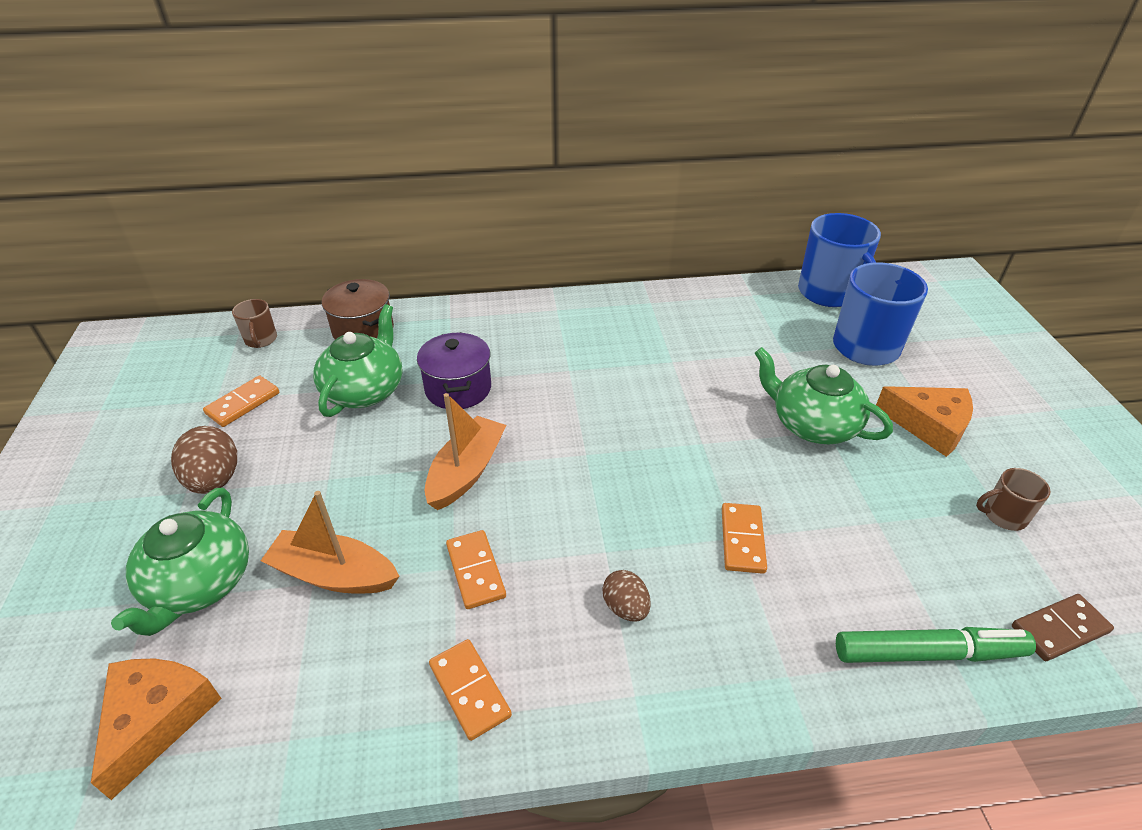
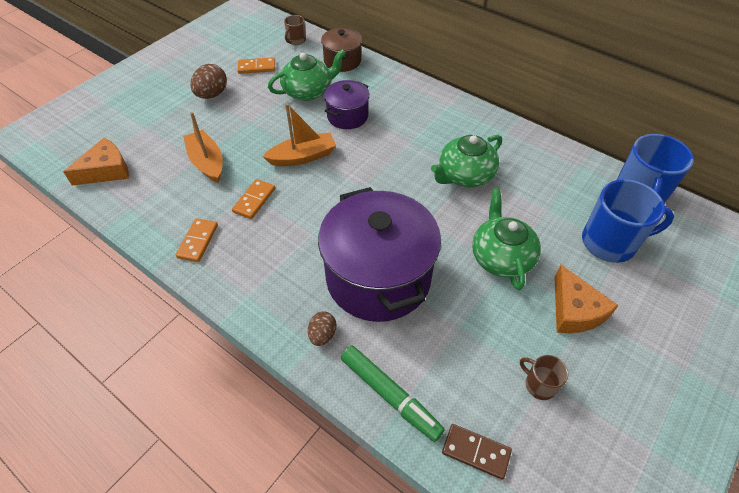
camera: 45 degrees right, 10 degrees up
green teapot [111,487,249,636] -> green teapot moved to [431,135,502,187]
brown egg [603,570,651,621] -> brown egg moved to [308,311,336,346]
orange domino [722,503,767,574] -> purple pot [318,187,441,322]

